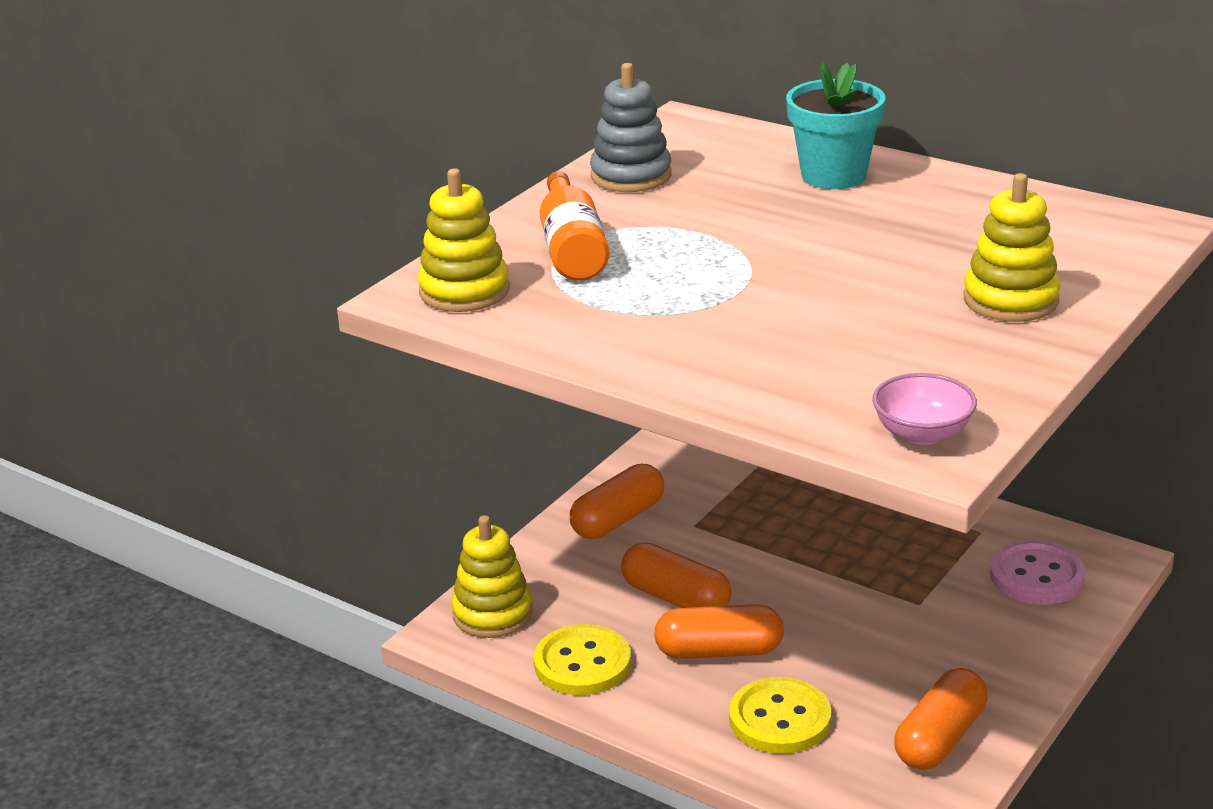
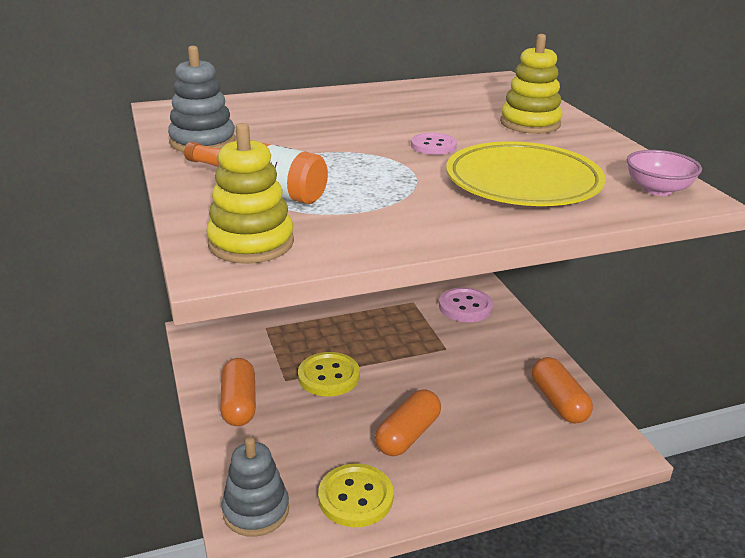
camera: 55 degrees left, 0 degrees up
yellow stacking toy [451,515,533,638] -> grey stacking toy [222,437,289,537]
orange capsule [621,542,732,608] -> none
yellow button [729,677,831,754] -> yellow button moved to [298,352,360,397]
turquoise flower pot [786,62,885,189] -> none
none -> pink button [411,133,457,155]
none -> yellow plate [446,141,606,206]

